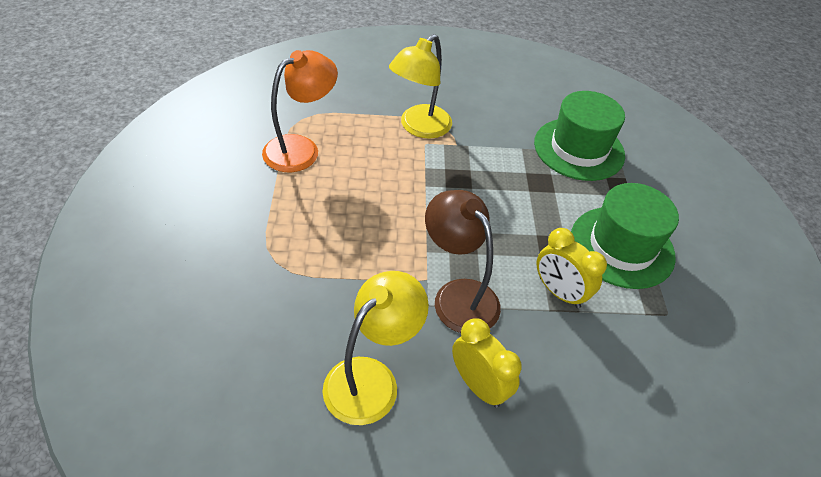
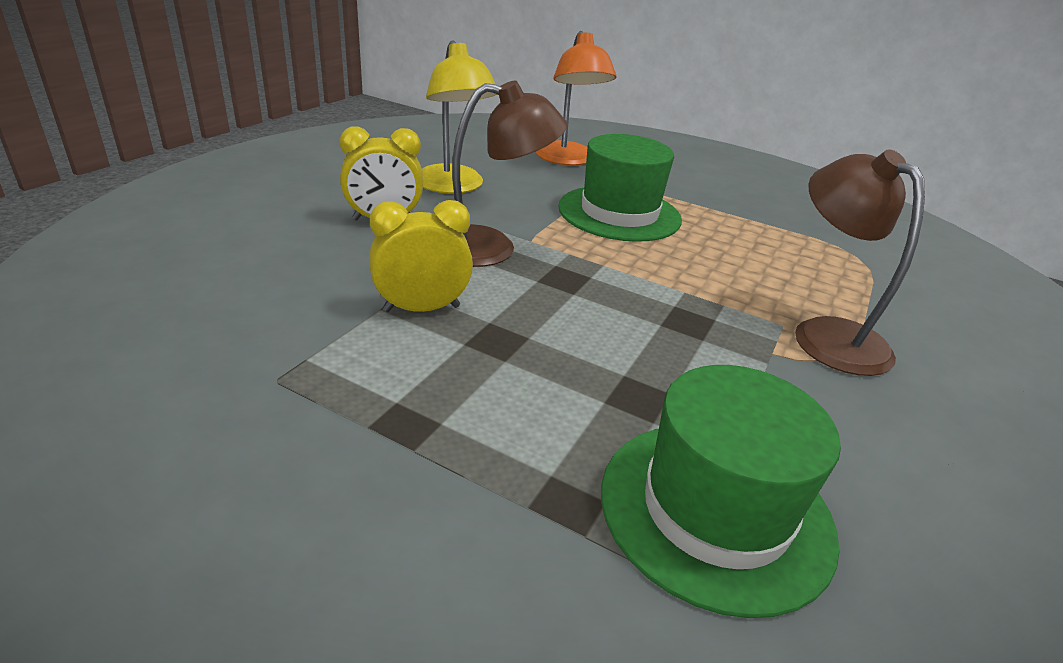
camera: 120 degrees right, 15 degrees down
orange lamp [262,50,338,172] -> orange lamp moved to [536,31,616,165]
yellow lamp [389,34,452,139] -> brown lamp [795,150,925,376]
green hat [571,183,679,289] -> green hat moved to [558,134,682,242]

